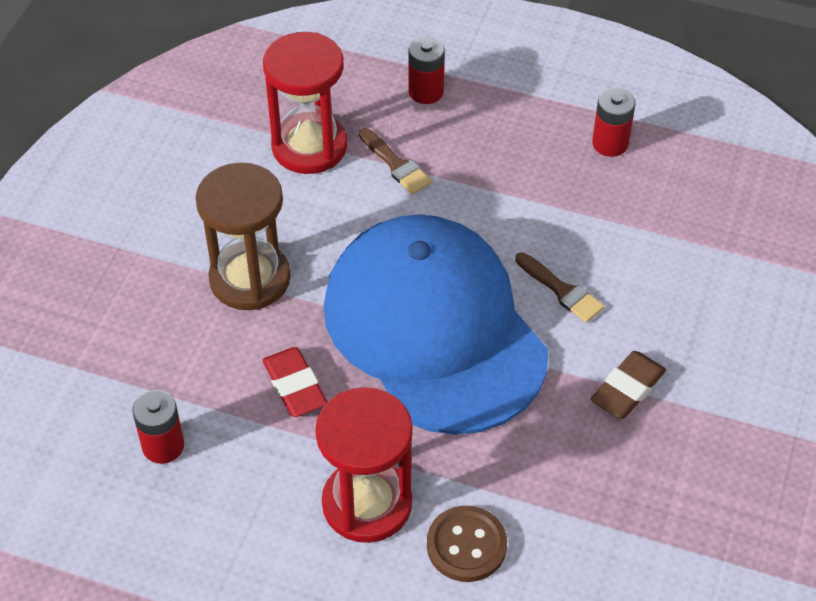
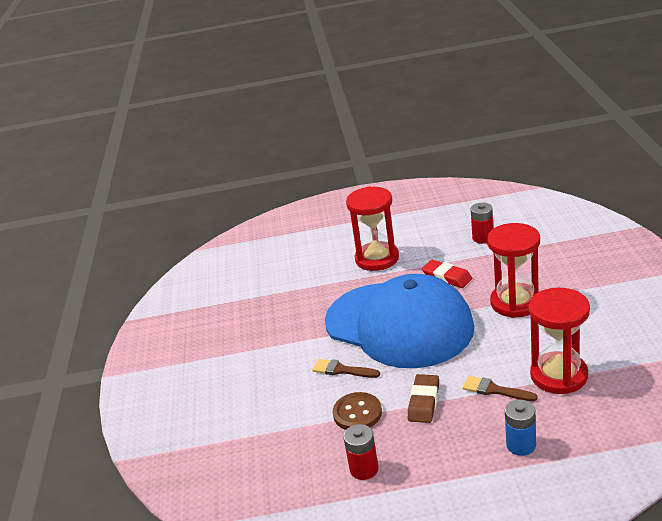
camera: 160 degrees right, 20 degrees down
brown hourglass [196,163,291,310] -> red hourglass [487,223,540,318]
red battery [409,37,445,104] -> blue battery [505,400,536,456]
brown button [427,506,507,582] -> brown button moved to [333,392,382,430]
brown eraser [590,351,666,419] -> brown eraser moved to [408,374,439,423]

